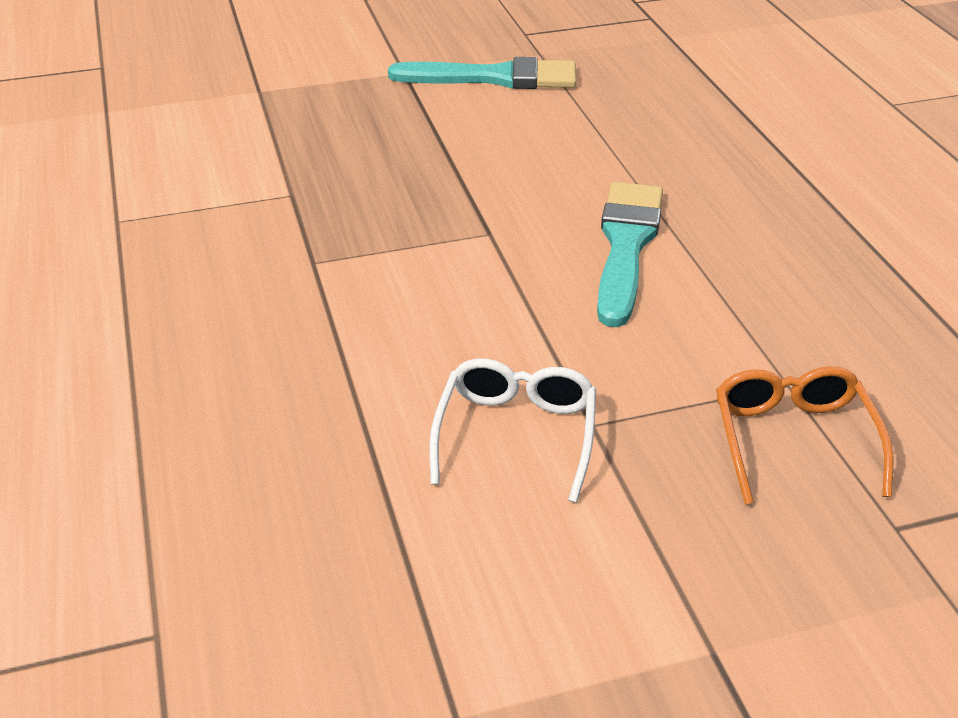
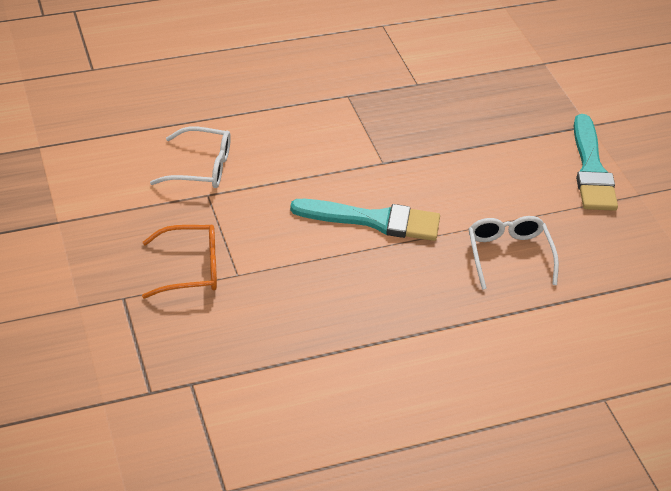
camera: 85 degrees right, 5 degrees up
none -> white glasses [468,216,559,290]

